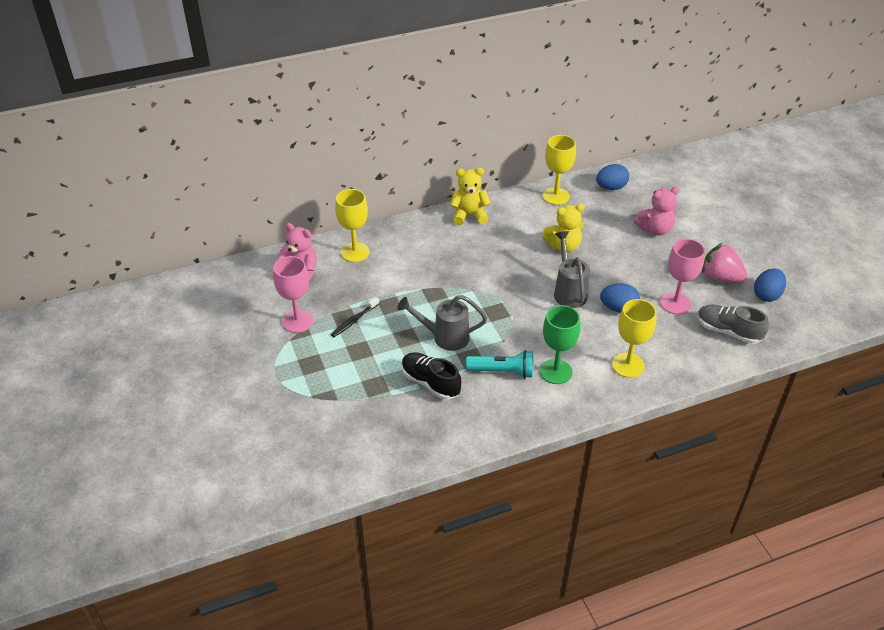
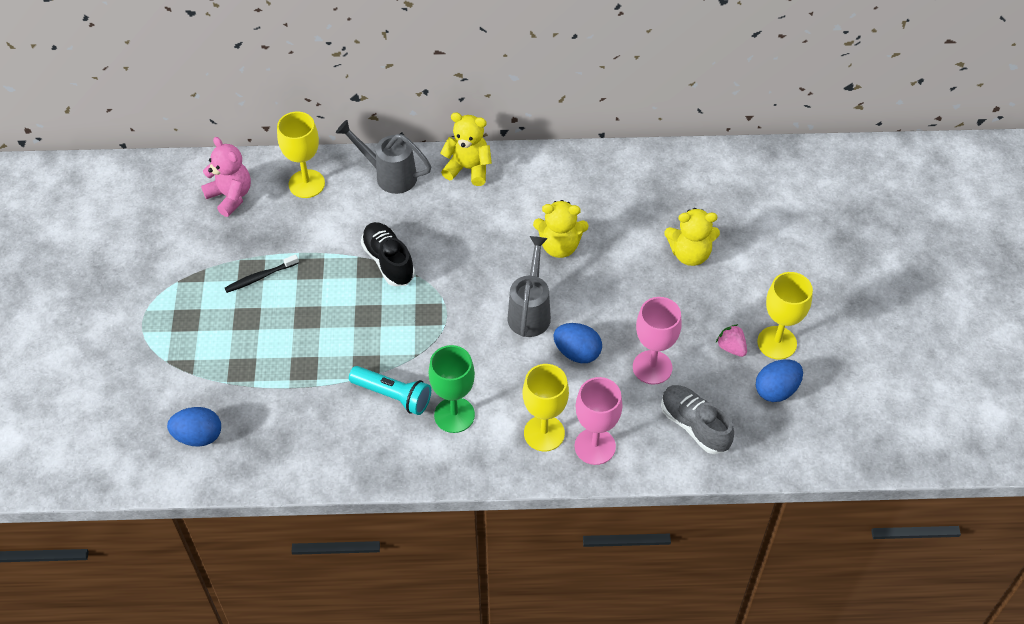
camera: 20 degrees right, 10 degrees up
pink goblet [273,256,313,333] -> pink goblet moved to [575,377,623,465]
grey watering can [397,295,487,351] -> grey watering can moved to [336,120,431,194]
black shoe [402,352,461,400] -> black shoe moved to [361,222,415,286]
yellow goblet [543,135,576,205] -> yellow goblet moved to [757,272,813,360]
blue egg [596,164,629,190] -> blue egg moved to [167,407,221,447]
pink teddy bear [634,186,680,235] -> yellow teddy bear [664,208,720,266]
pink strawberry [702,243,747,282] -> pink strawberry [716,324,747,357], size x0.56

